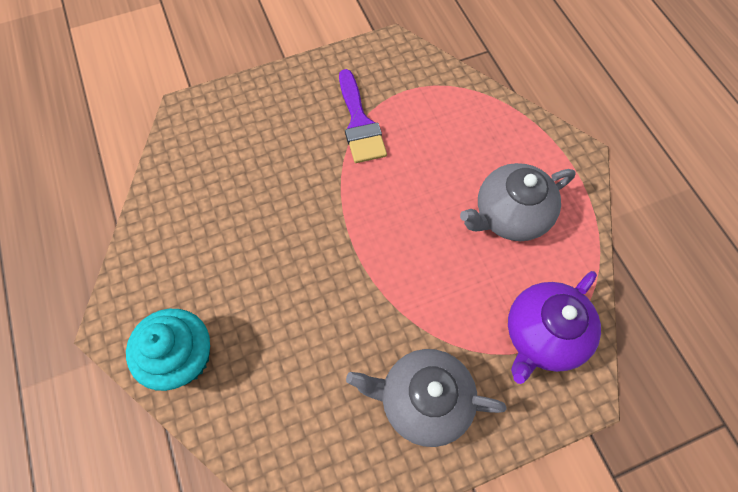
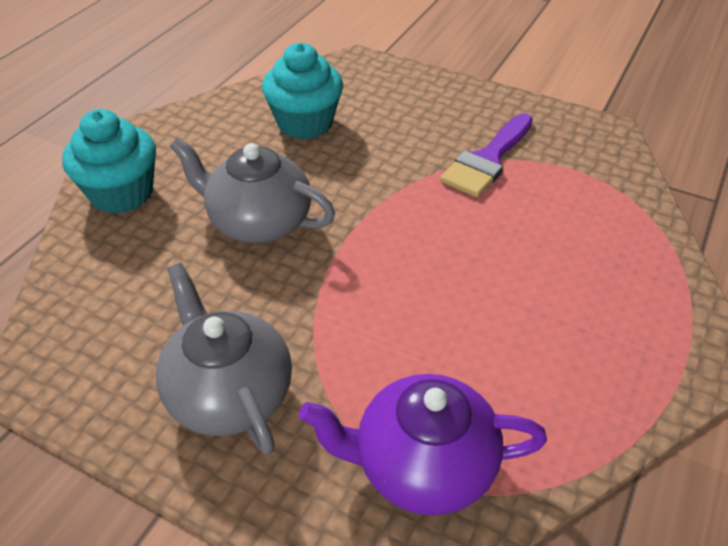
camera: 50 degrees right, 20 degrees down
grey teapot [460,163,575,241] -> grey teapot moved to [170,138,335,243]
none -> turquoise cupcake [262,43,343,140]

